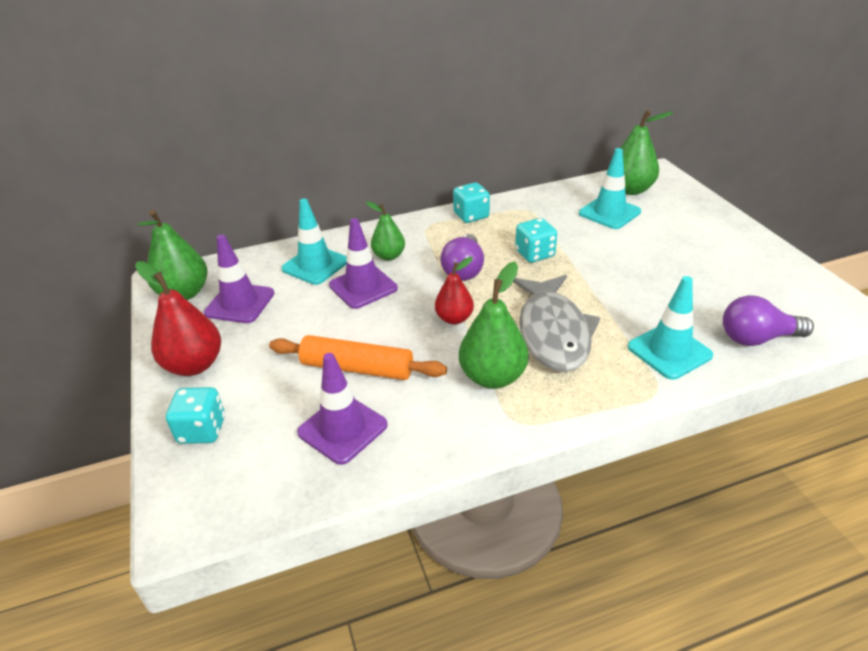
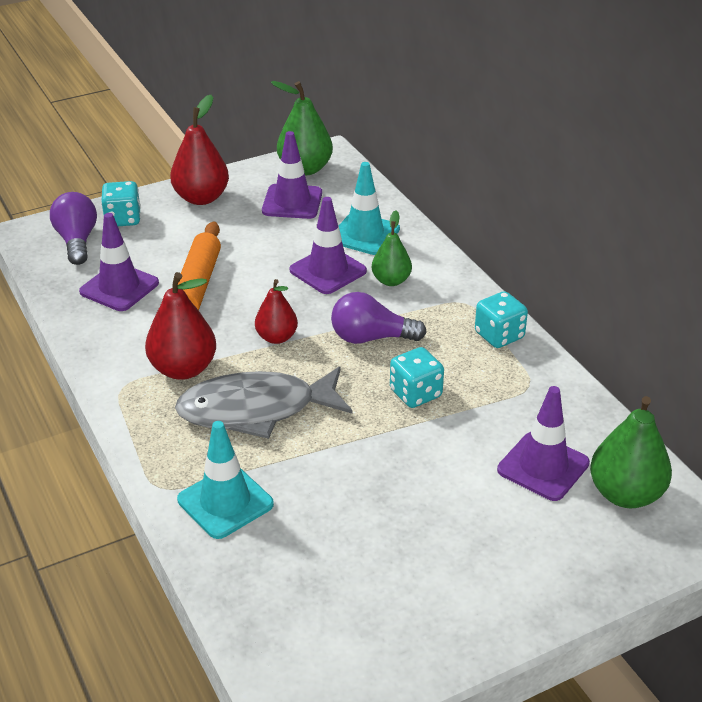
camera: 80 degrees right, 0 degrees up
green pear [459,262,529,389] -> red pear [145,272,216,380]
turquoise traffic cone [579,148,641,229] -> purple traffic cone [497,386,590,501]
purple light bulb [723,295,814,346] -> purple light bulb moved to [50,192,97,265]

